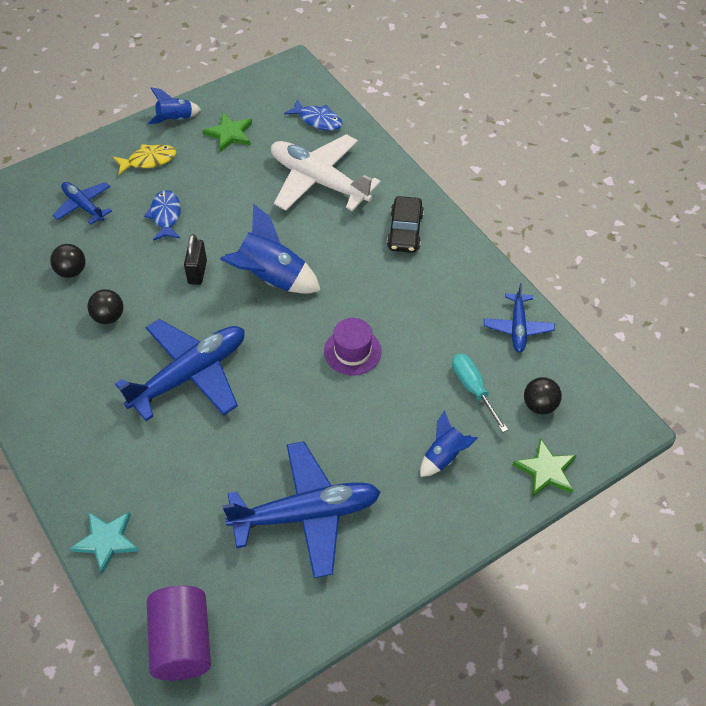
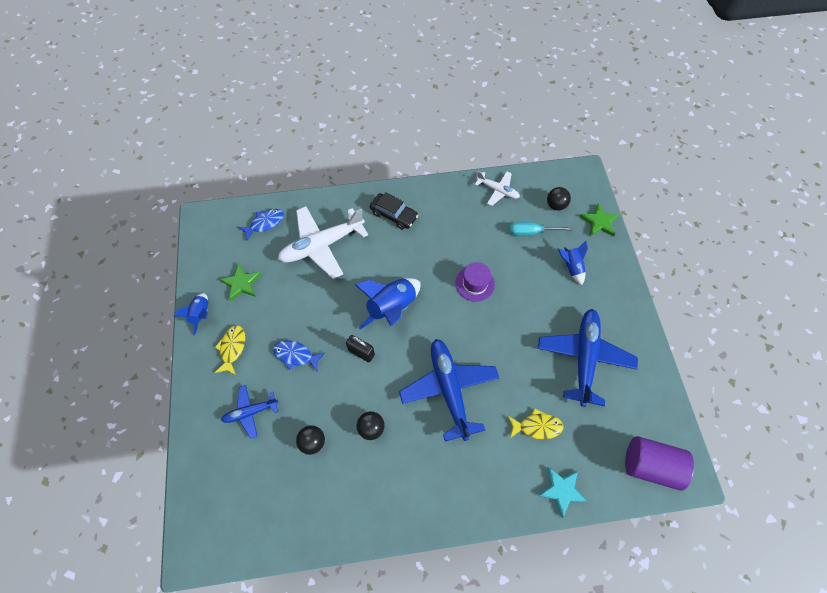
camera: 65 degrees left, 10 degrees up
blue plane [484,283,555,353] -> white plane [475,171,520,206]
none -> yellow fish [508,408,564,439]

